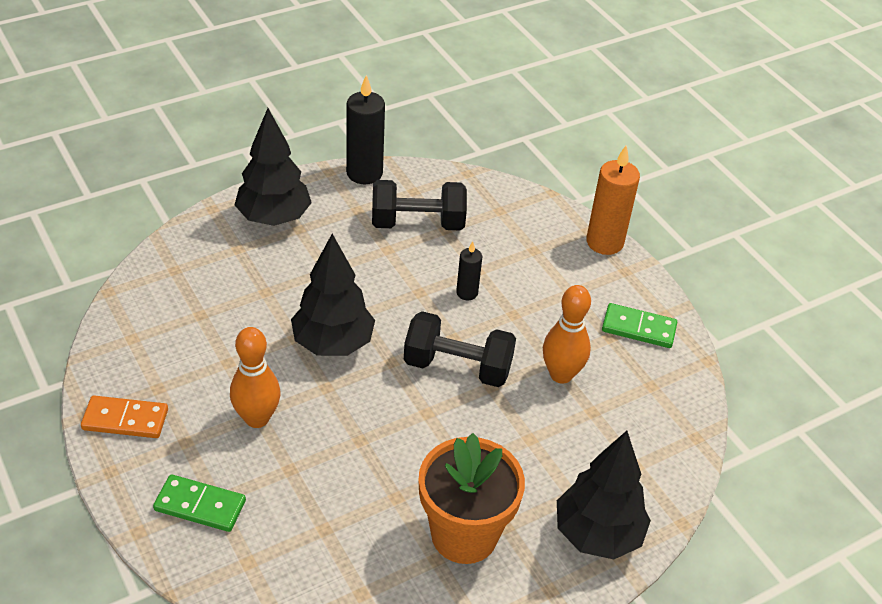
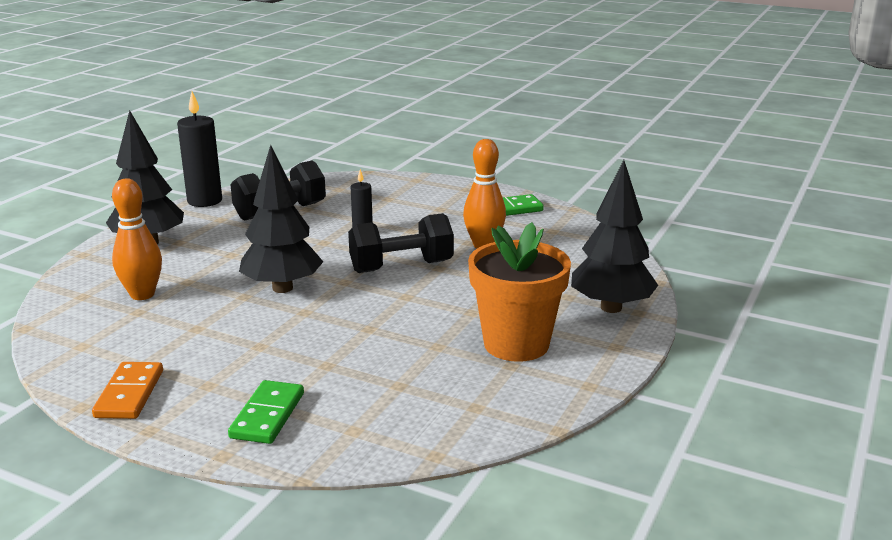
camera: 30 degrees left, 20 degrees down
orange domino [81,395,168,438] -> orange domino turned 60 degrees counterclockwise [92,362,163,419]
green domino [153,474,246,532] -> green domino turned 60 degrees counterclockwise [228,380,304,444]
orange bowling pin [230,327,280,428] -> orange bowling pin moved to [112,178,162,300]
orange candle [586,146,640,255] -> none

